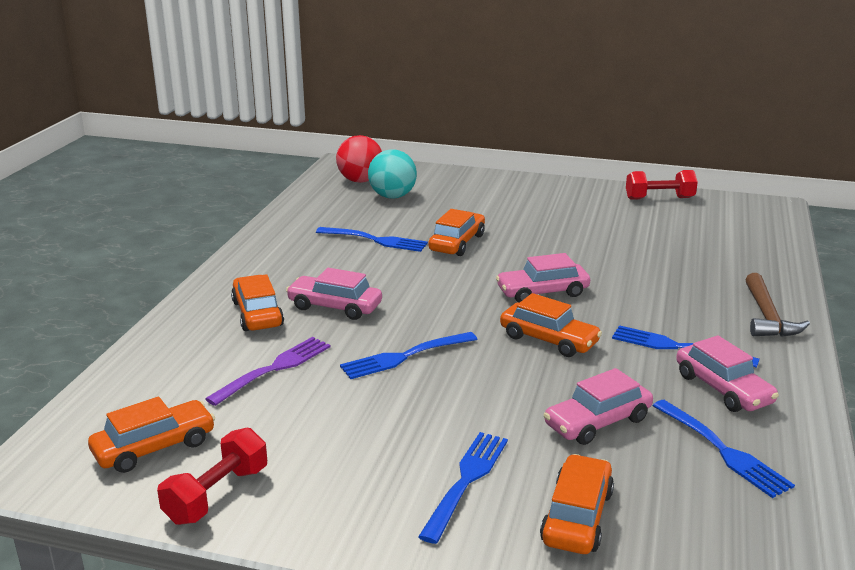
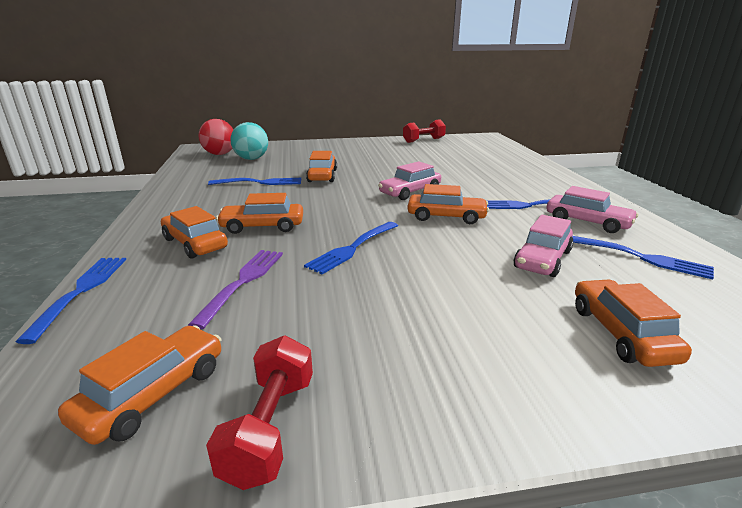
camera: 25 degrees left, 0 degrees up
pink car [286,268,382,320] -> orange car [216,193,303,234]
blue fork [418,432,508,544] -> blue fork moved to [16,258,126,344]
brown hammer [745,273,810,337] -> none

